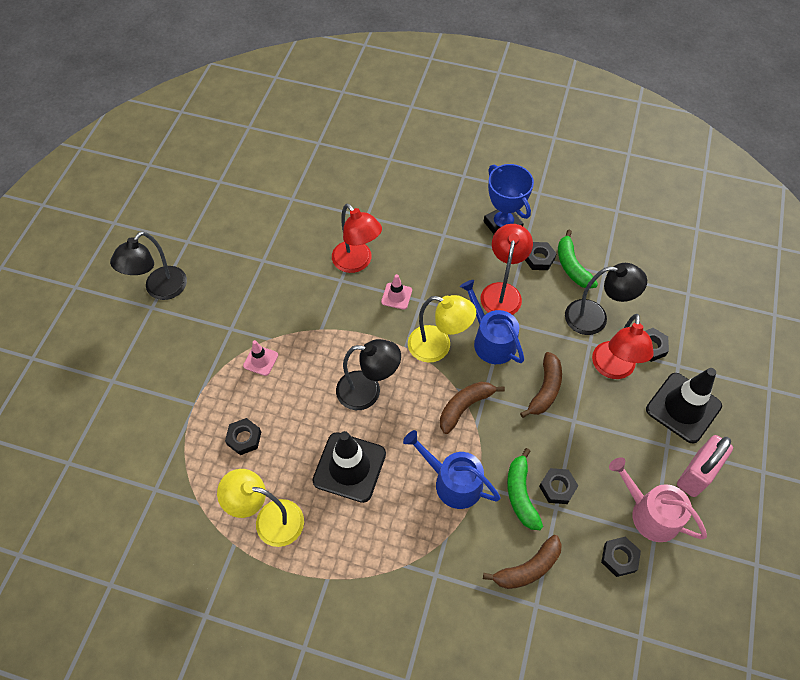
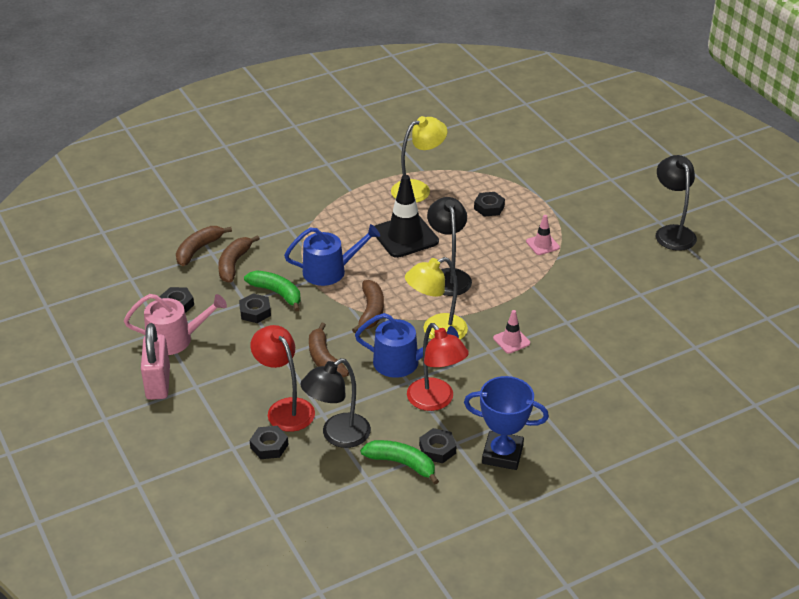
camera: 135 degrees right, 20 degrees down
red lamp [332,204,382,273] -> none
black lamp [336,339,401,410] -> black lamp turned 120 degrees clockwise [427,197,472,296]
black traffic cone [646,368,722,444] -> none
none -> brown banana [176,226,232,266]

